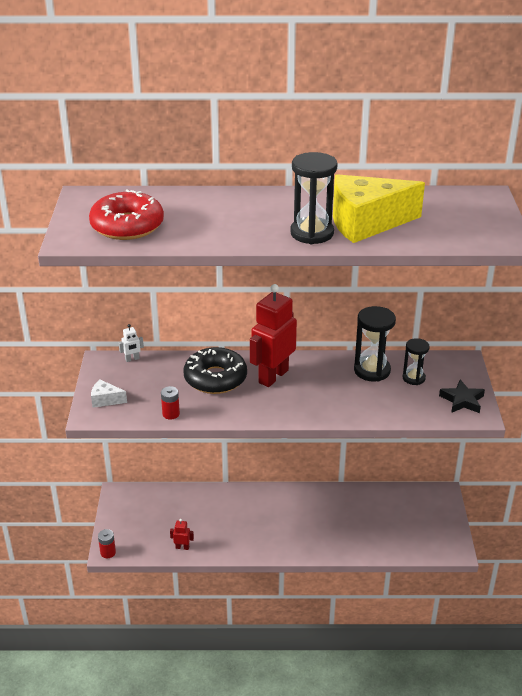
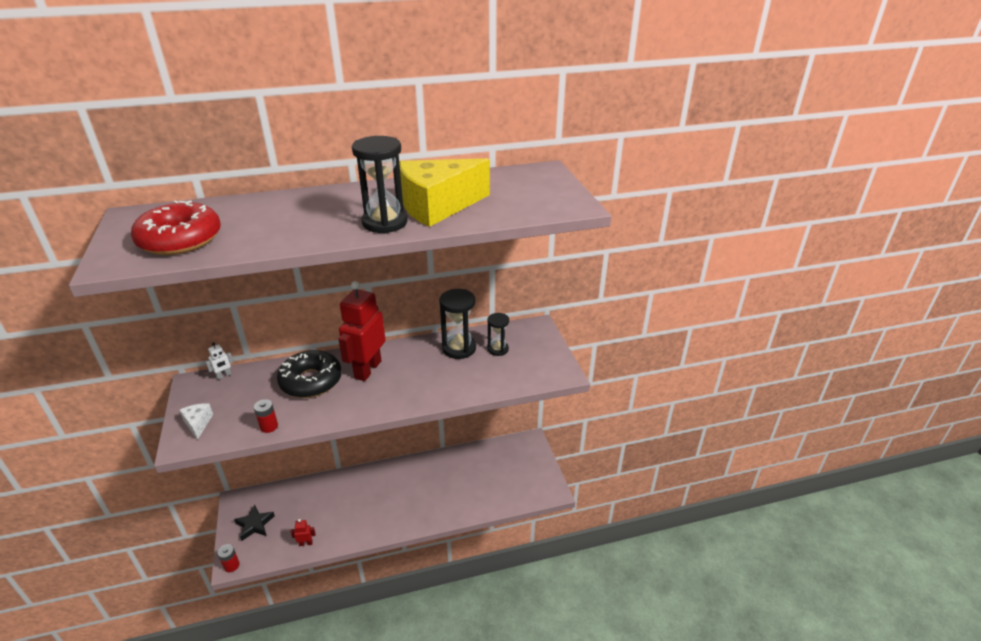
camera: 15 degrees left, 0 degrees up
white cheese [91,380,127,408] -> white cheese turned 75 degrees clockwise [179,403,213,440]
black star [439,380,485,413] -> black star moved to [234,504,275,541]

